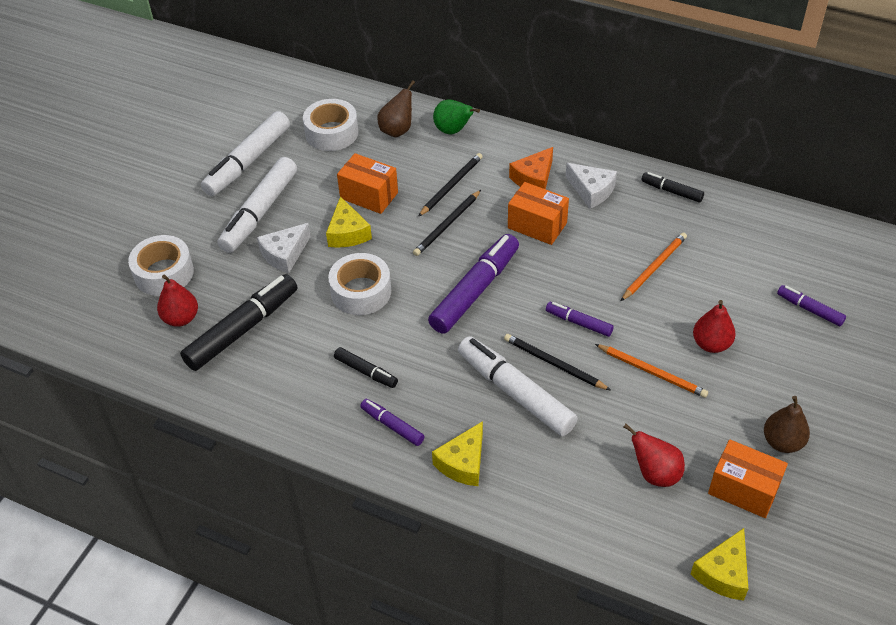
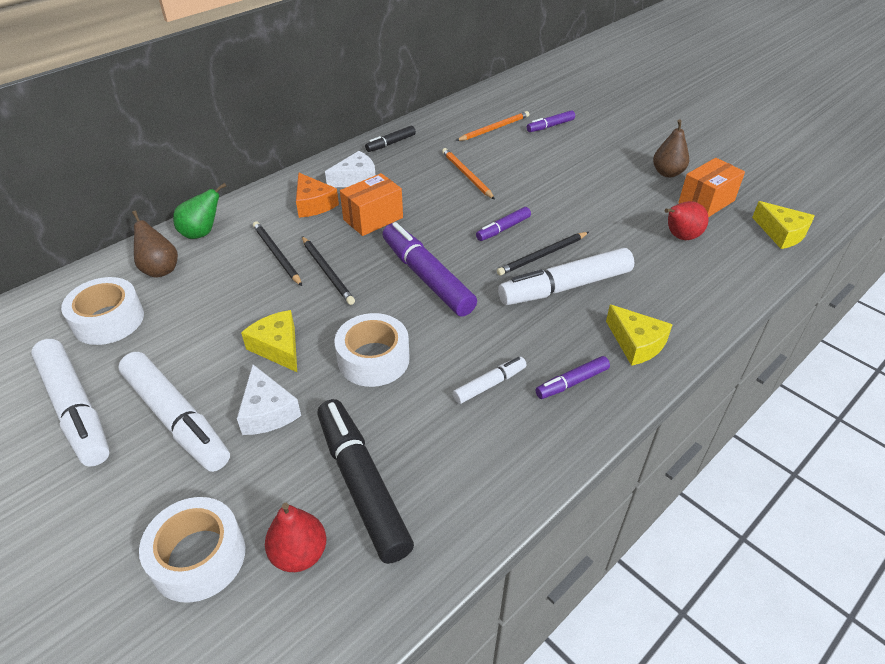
camera: 70 degrees left, 5 degrees down
yellow cheese [326,196,372,248] -> yellow cheese turned 135 degrees counterclockwise [241,310,297,372]
black marker [334,347,398,388] -> white marker [453,357,527,404]
orange box [337,153,398,214] -> none
orange pencil [595,344,708,398] -> orange pencil moved to [456,111,529,141]
red pear [693,300,736,353] -> none

